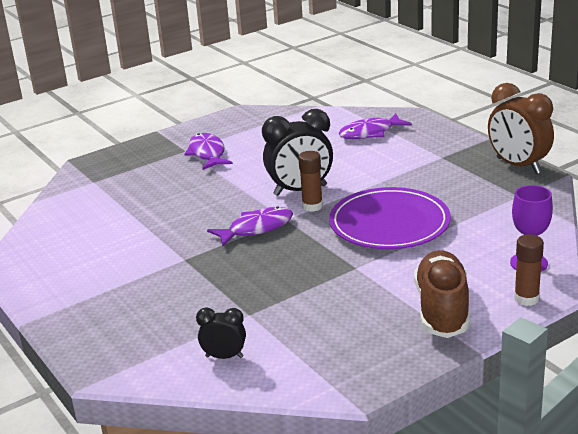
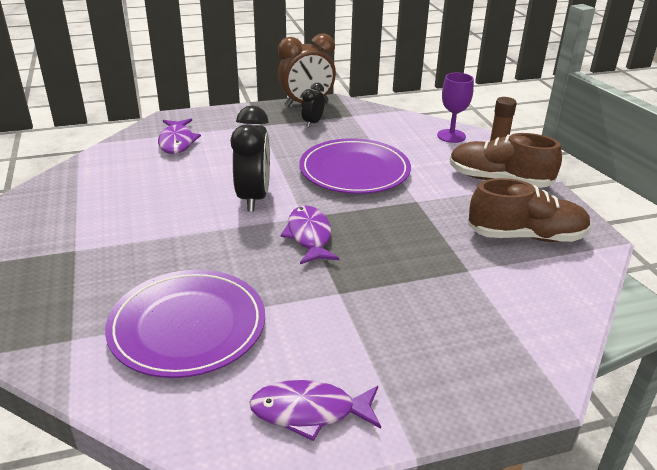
camera: 75 degrees left, 5 degrees up
purple fish [184,133,233,170] -> purple fish moved to [249,380,381,441]
black clock [196,307,246,359] -> black clock moved to [301,83,325,128]
brown glue stick [298,151,323,212] -> none
none -> purple plate [105,270,265,378]
none -> brown shoe [468,178,591,242]

